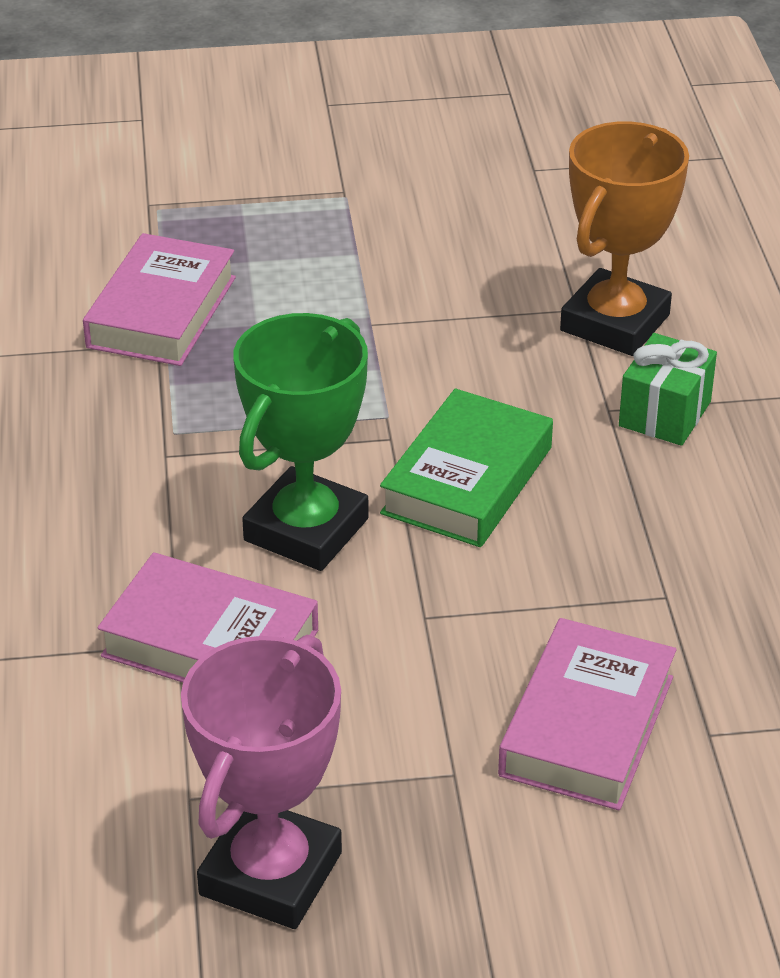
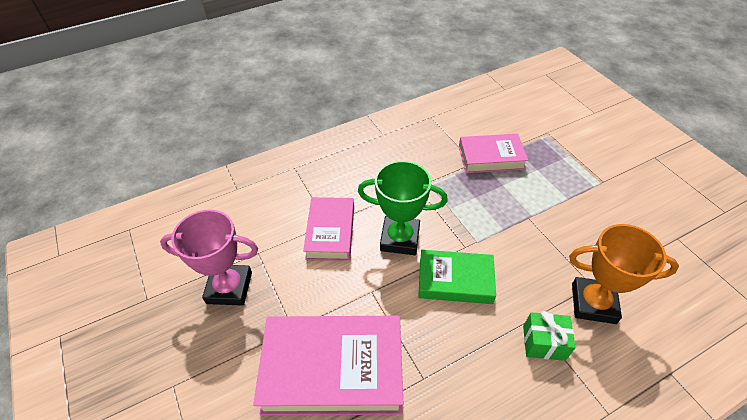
camera: 70 degrees right, 10 degrees up
pink book [498,618,676,810] -> pink book [253,316,404,416], size x1.65

